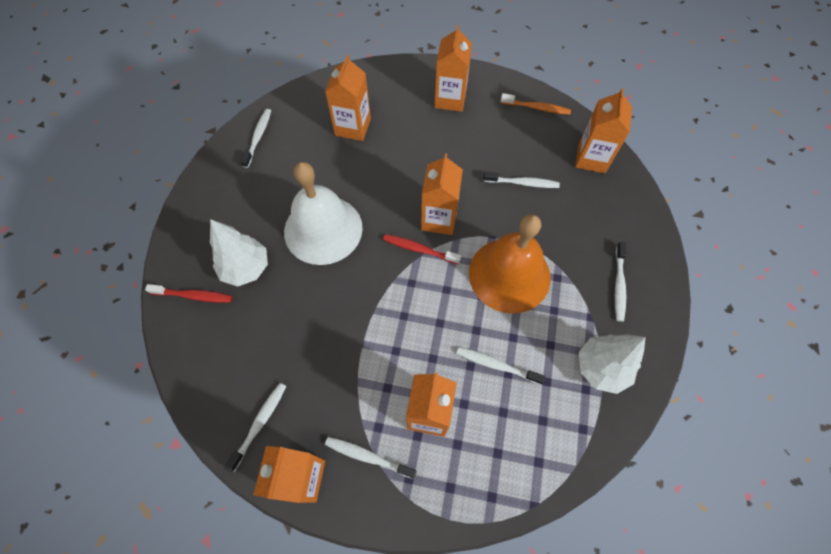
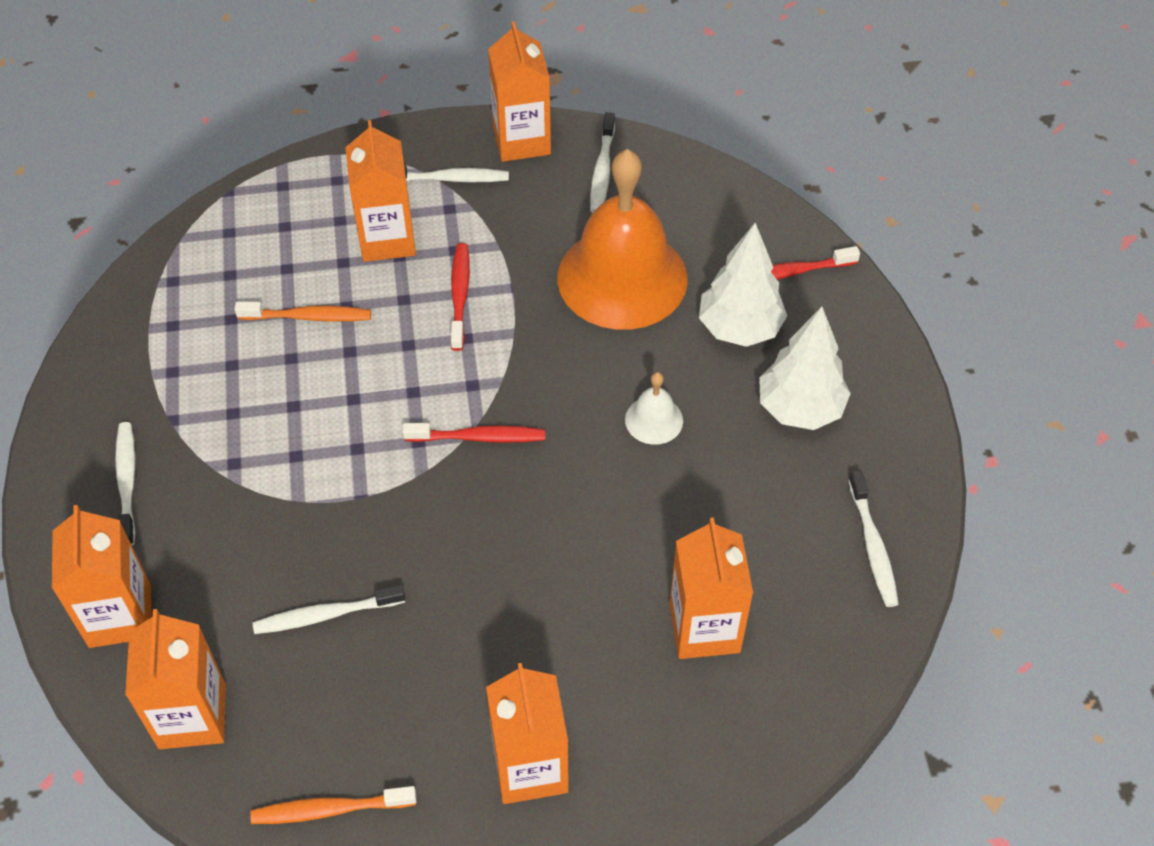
camera: 160 degrees right, 10 degrees down
white bell [284,162,363,265] -> white bell [625,372,683,445], size x0.42
orange carton [421,153,463,235] -> orange carton moved to [52,505,152,648]
white toothbrush [456,347,545,385] -> orange toothbrush [235,301,371,322]
orange bell [469,214,551,314] -> orange bell moved to [558,149,688,330]
white tree [579,334,646,394] -> white tree moved to [759,307,851,430]
none -> red toothbrush [450,243,470,351]

